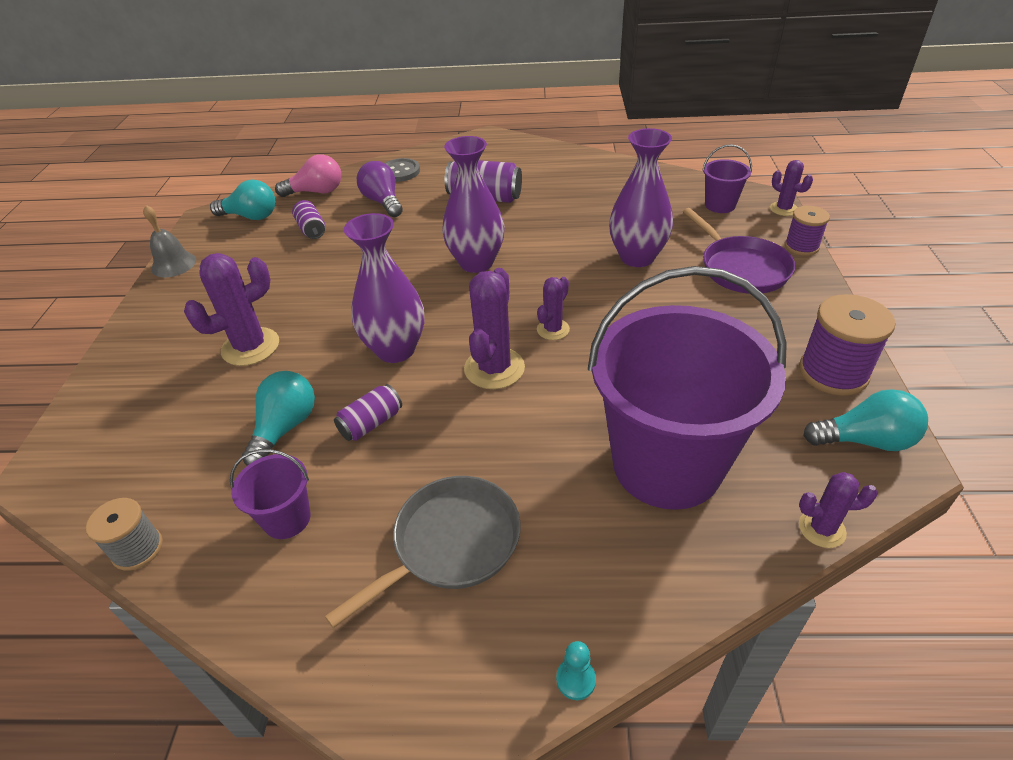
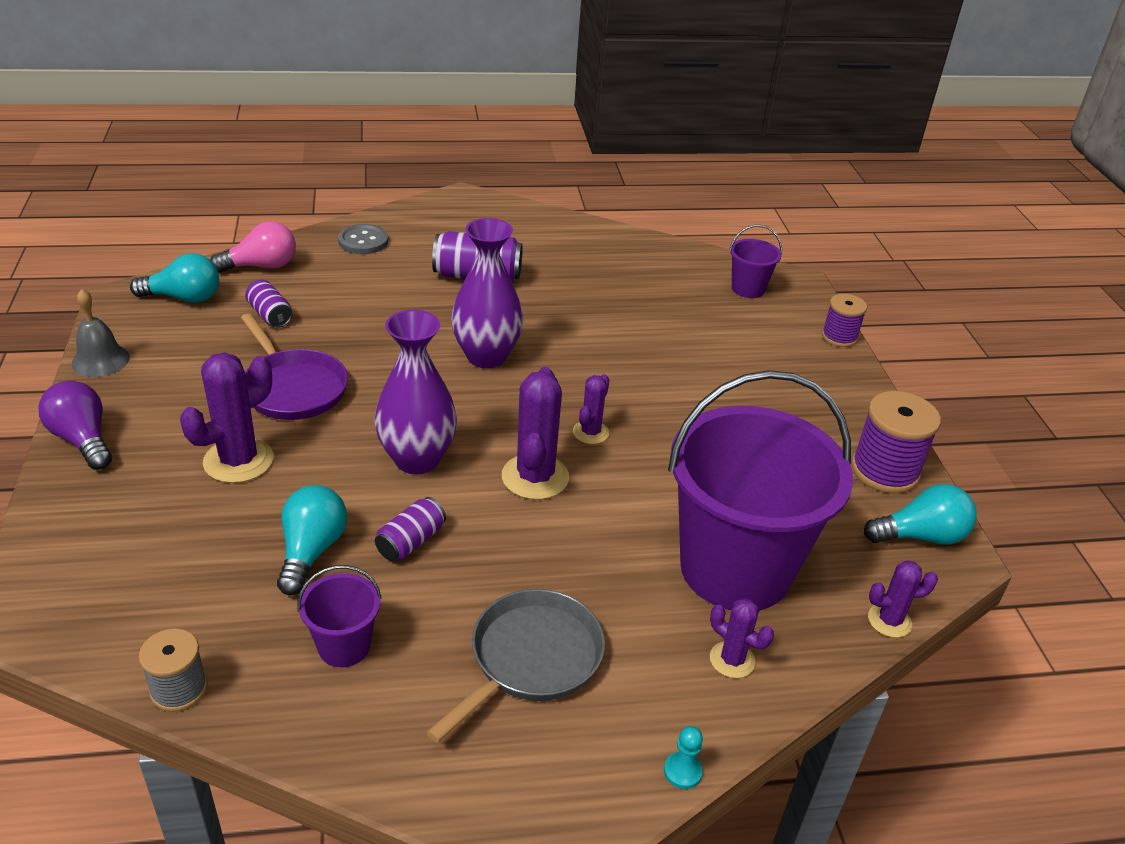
camera: 15 degrees left, 5 degrees down
purple light bulb [357,161,403,217] -> purple light bulb moved to [38,381,112,470]
purple vase [609,128,673,267] -> none
purple pan [683,208,795,294] -> purple pan moved to [241,314,348,420]
purple cactus [770,160,813,216] -> purple cactus moved to [710,598,774,678]

